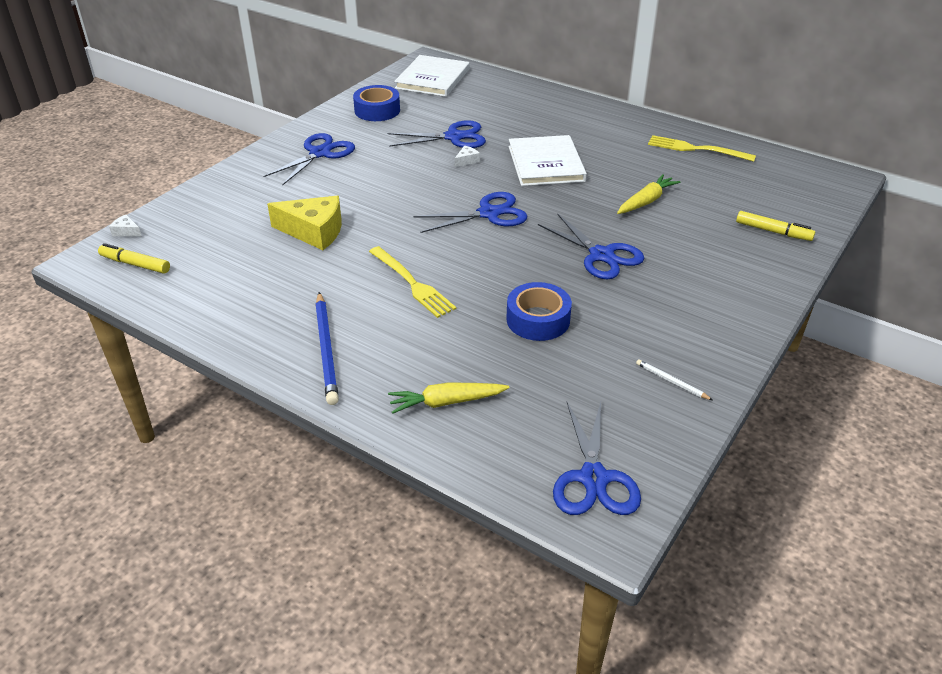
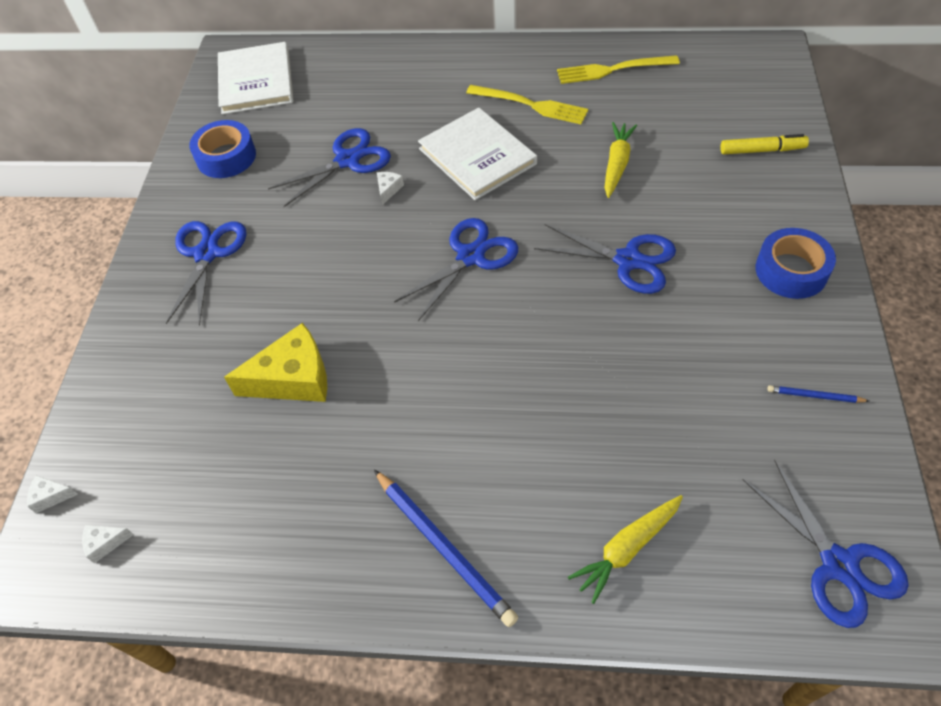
camera: 25 degrees left, 15 degrees up
yellow marker [98,243,170,274] -> white cheese [82,525,134,564]
yellow fork [369,246,456,318] -> yellow fork moved to [466,85,588,124]
blue tape [506,282,572,341] -> blue tape moved to [756,228,836,299]
white pencil [636,359,712,400] -> blue pencil [767,385,869,403]

